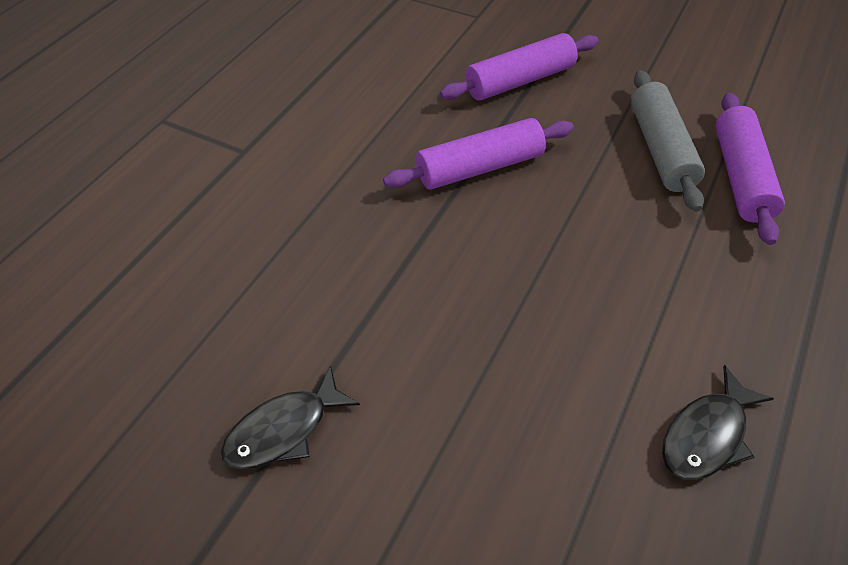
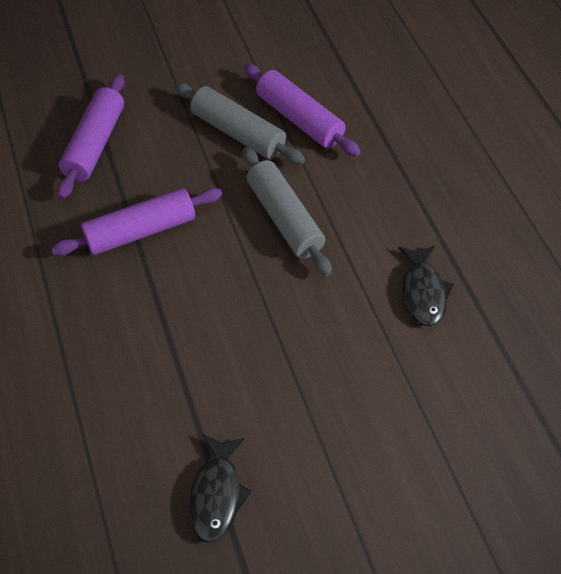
camera: 50 degrees left, 5 degrees up
purple rolling pin [383,118,574,190] -> purple rolling pin turned 45 degrees clockwise [51,188,222,256]
none -> grey rolling pin [242,147,332,276]

